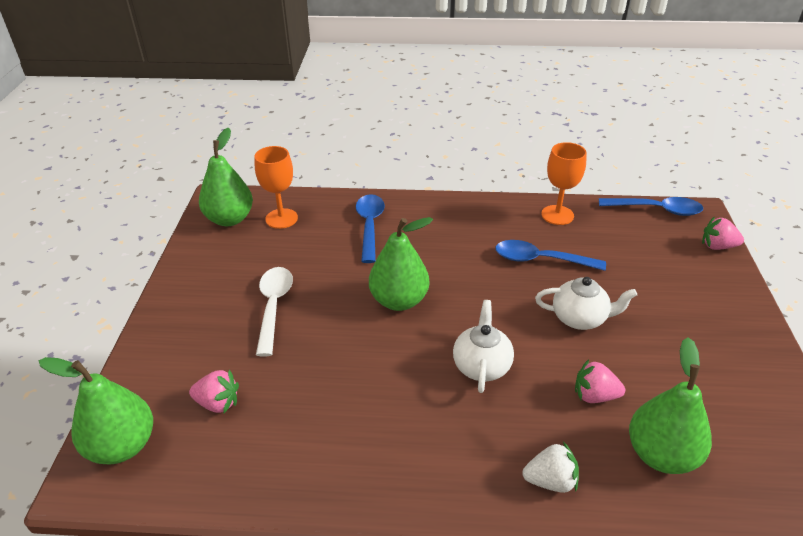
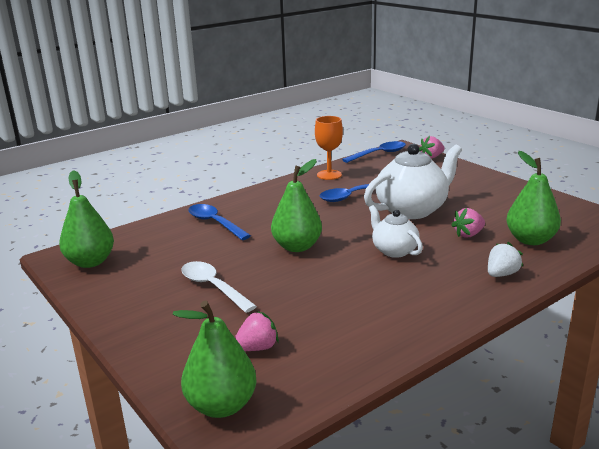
camera: 40 degrees left, 15 degrees down
orange goblet [254,146,298,229] -> none
white teapot [535,277,637,330] -> white teapot [364,144,462,219], size x1.74

